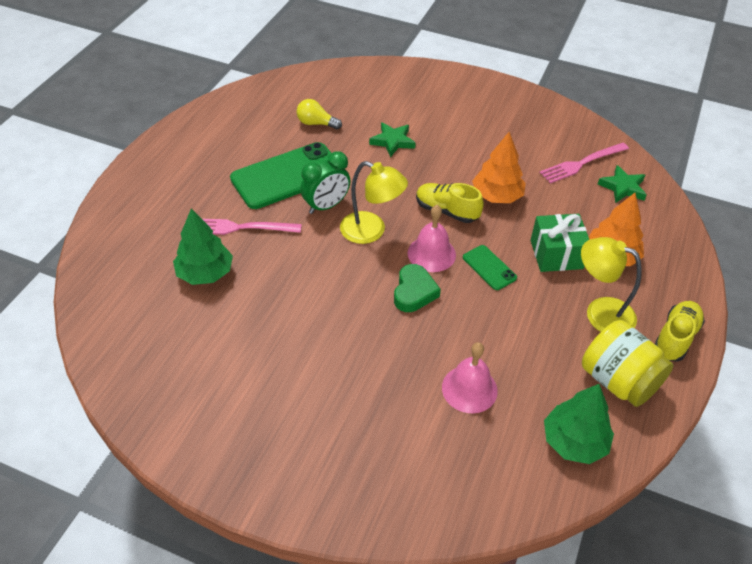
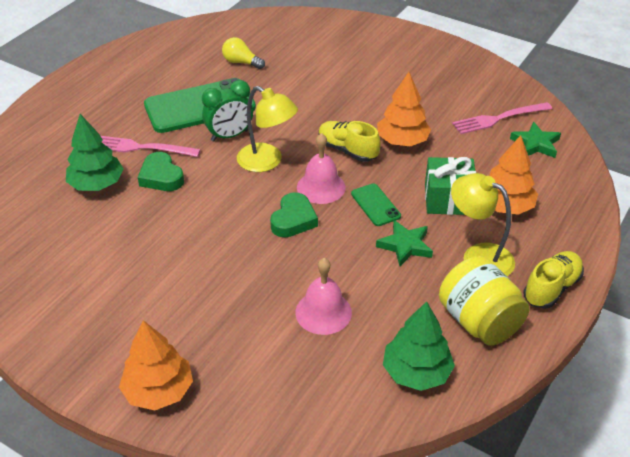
camera: 10 degrees right, 5 degrees down
green star [369,122,416,157] -> green star moved to [376,220,433,266]
none -> orange tree [119,320,193,410]
none -> green heart [138,152,184,191]

